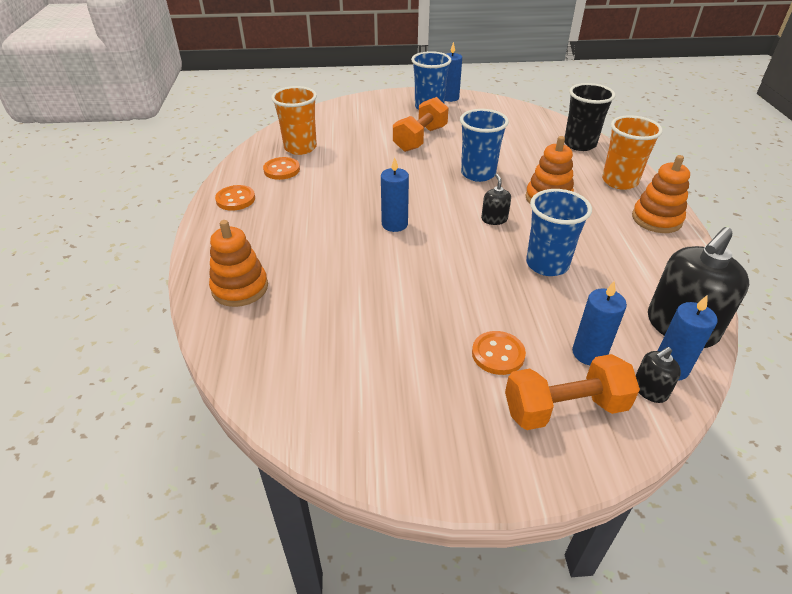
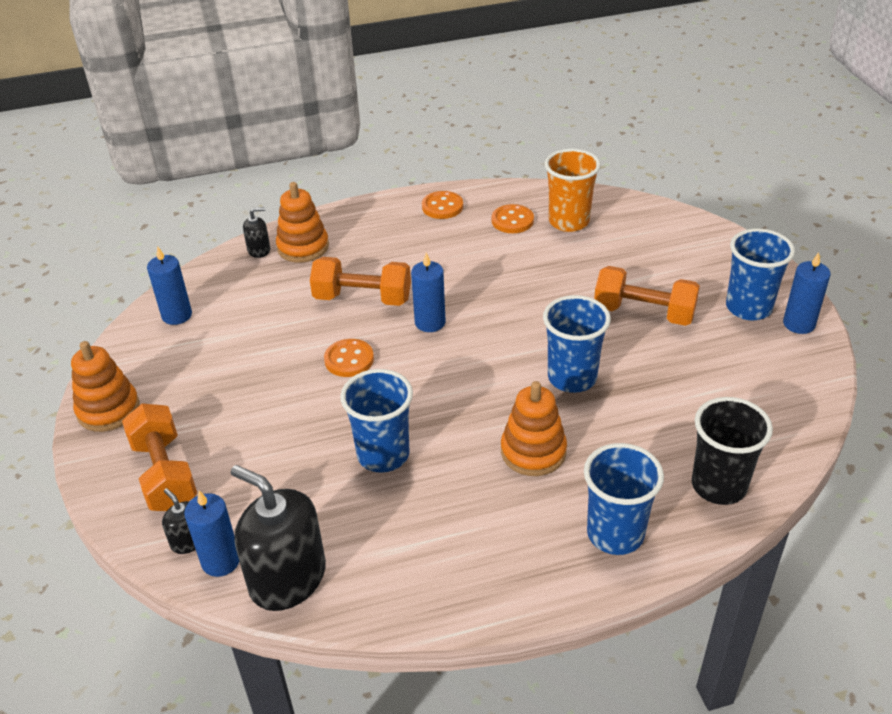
camera: 80 degrees right, 0 degrees up
orange button [472,331,526,375] -> orange button moved to [324,339,374,377]
black soap dispenser [481,174,511,225] -> black soap dispenser moved to [243,207,270,258]
blue candle [572,281,627,365] -> blue candle moved to [147,246,192,325]
orange cup [602,115,663,190] -> blue cup [584,443,664,555]
orange stacking toy [632,155,690,233] -> orange stacking toy moved to [71,341,139,432]
none -> orange dumbbell [310,257,411,306]

